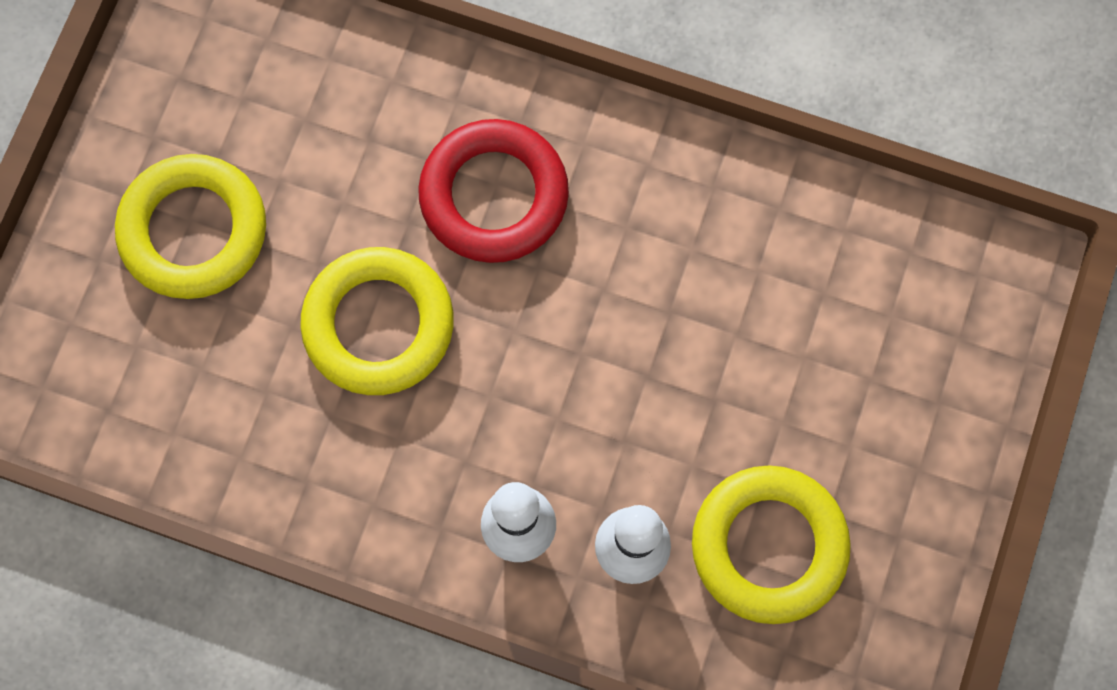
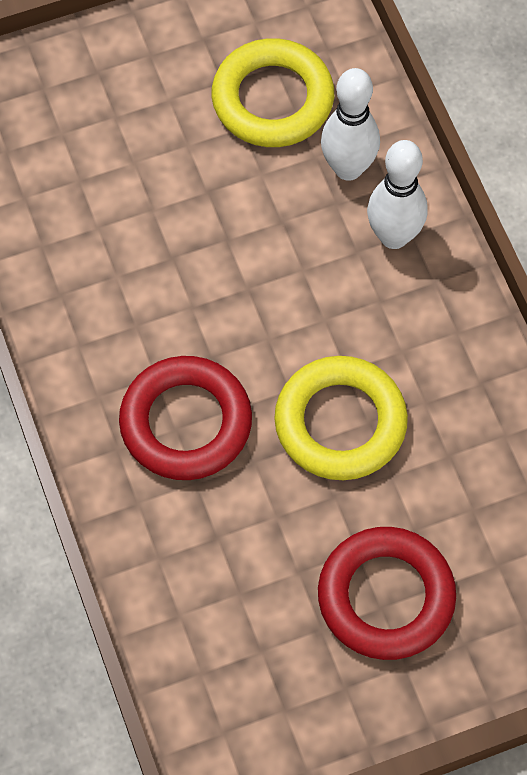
camera: 130 degrees left, 10 degrees down
yellow ring [115,154,266,299] -> red ring [318,527,456,660]

